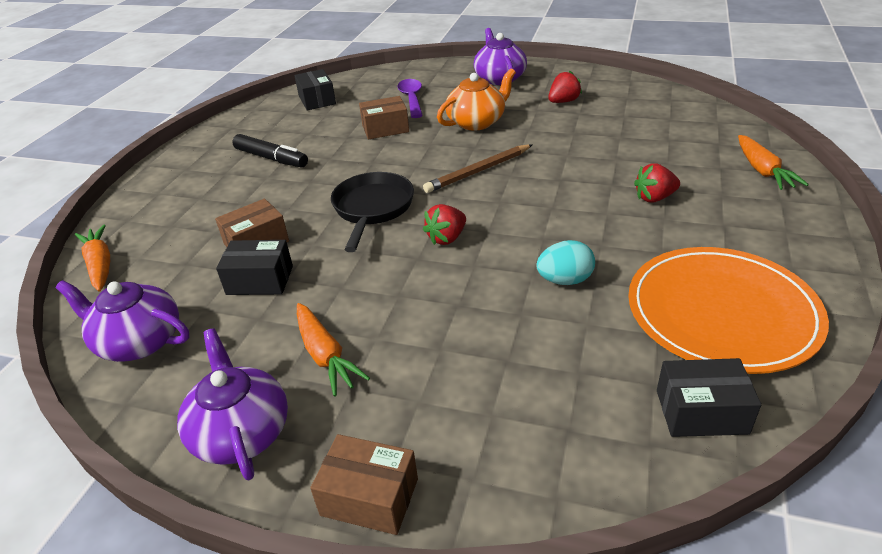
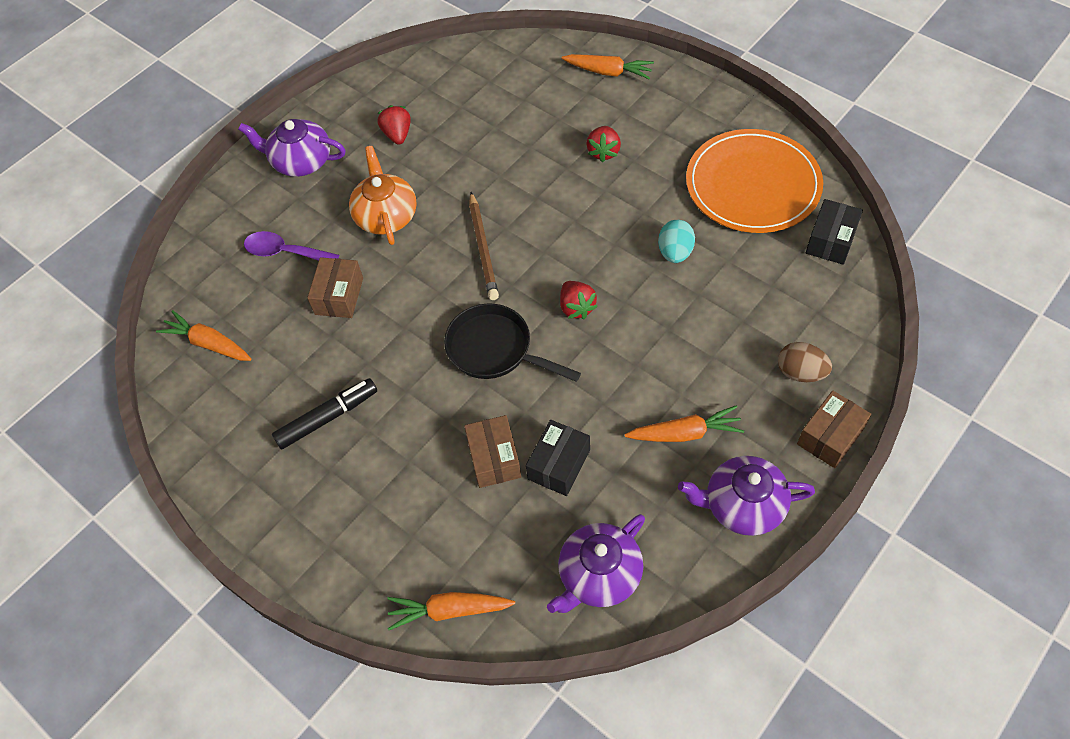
camera: 65 degrees left, 20 degrees up
black box [294,69,336,110] -> orange carrot [156,310,252,361]
none -> brown egg [778,342,832,382]

